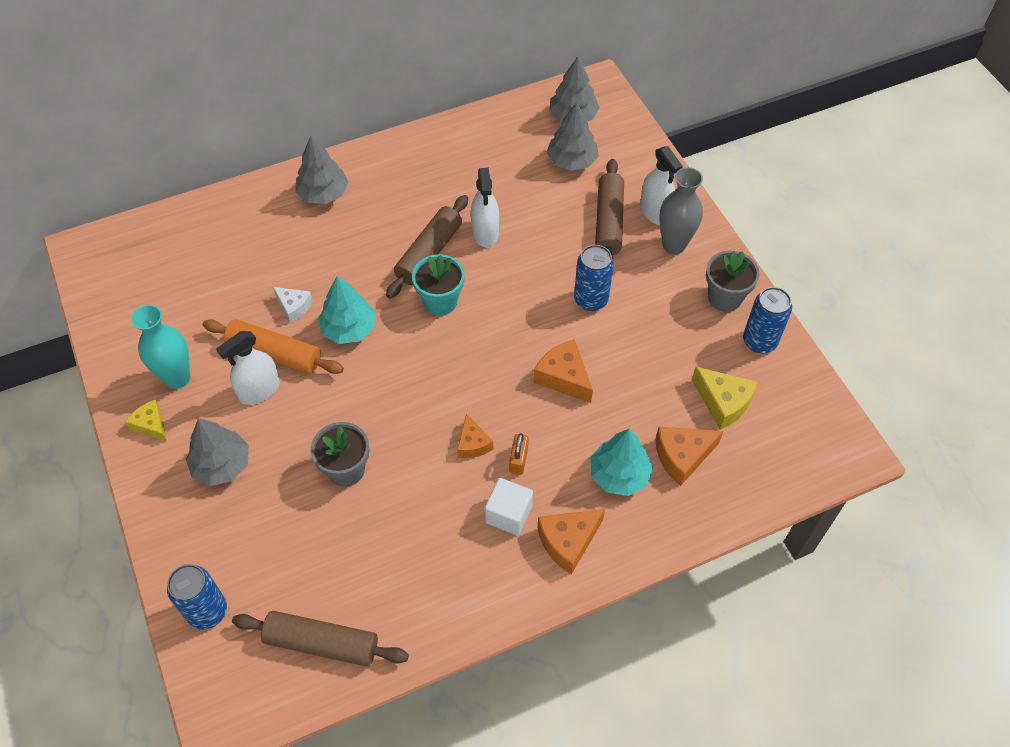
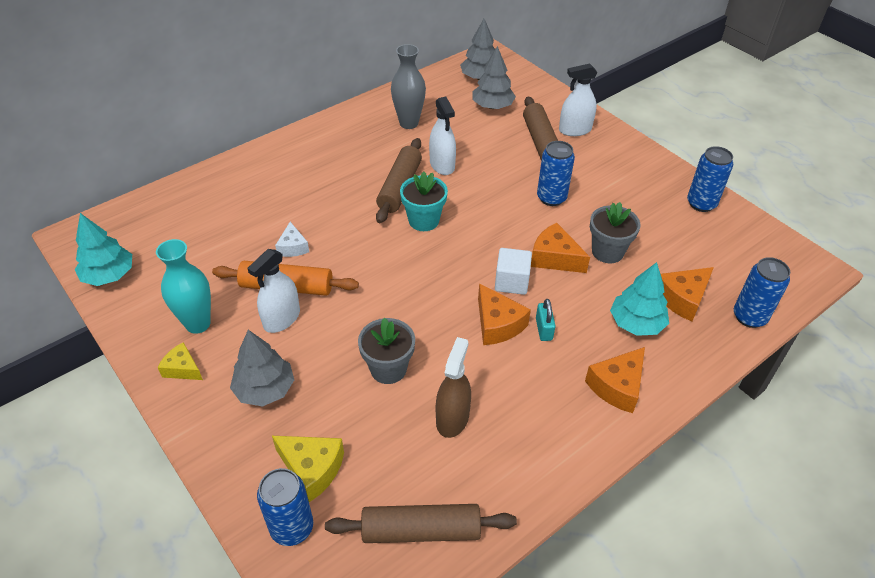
camera: 15 degrees left, 10 degrees down
white cheese [273,287,313,323] -> white cheese turned 60 degrees clockwise [275,222,309,257]
grey tree [295,136,349,204] -> none
turquoise tree [318,276,376,344] -> turquoise tree moved to [75,213,132,286]
orange cheese [457,414,493,458] -> orange cheese [478,283,531,345], size x1.54
white cube [485,478,533,536] -> white cube moved to [495,248,532,295]
orange padlock [509,433,529,475] -> turquoise padlock [536,299,556,341]
white spray bottle [640,146,683,225] -> white spray bottle turned 120 degrees clockwise [559,63,597,136]
grey vase [659,167,703,254] -> grey vase moved to [391,44,426,129]
yellow cheese [692,367,757,430] -> yellow cheese moved to [272,436,344,502]
grey flower pot [706,251,760,312] -> grey flower pot moved to [590,202,641,263]
none -> brown spray bottle [436,337,471,438]
none -> blue can [734,257,790,328]

